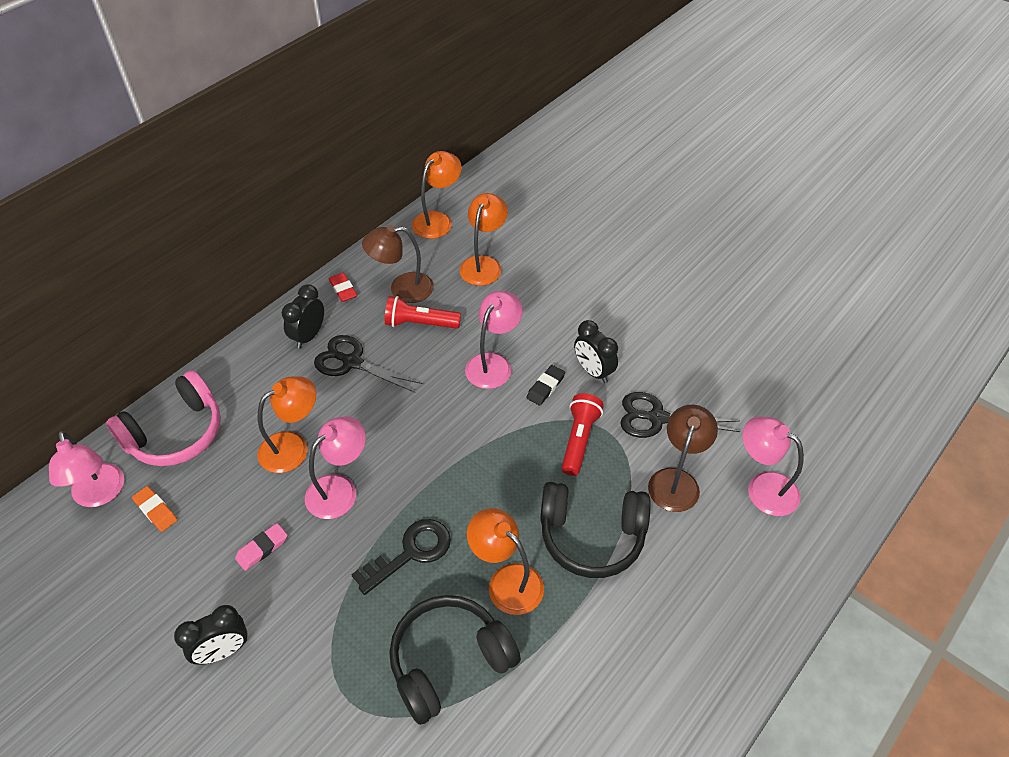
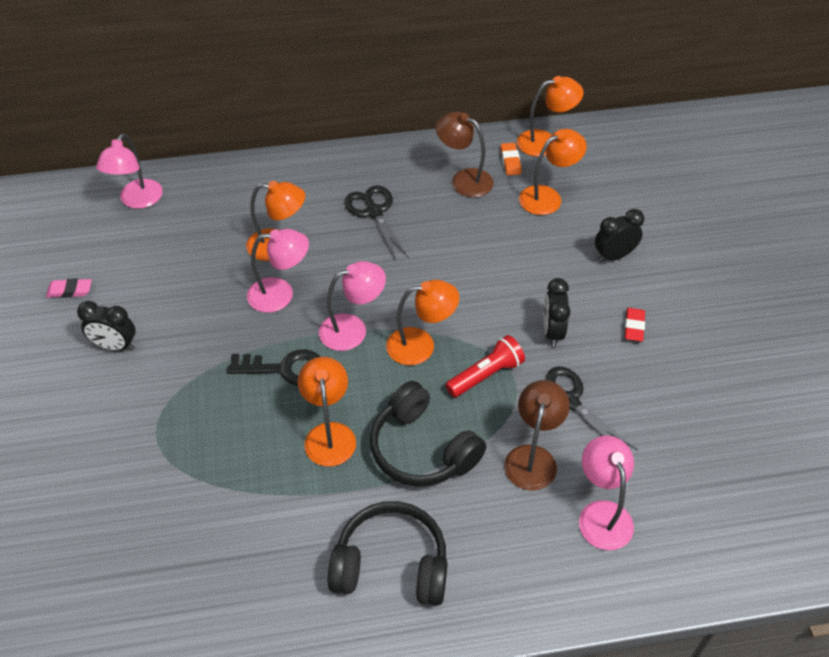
camera: 40 degrees right, 0 degrees up
pink headphones [106,370,221,466] -> none
orange eraser [132,486,178,532] -> orange eraser moved to [501,143,522,175]
pink eraser [235,523,288,571] -> pink eraser moved to [46,278,92,298]
black clock [282,284,324,349] -> black clock moved to [595,209,644,262]
red eraser [329,273,357,302] -> red eraser moved to [624,308,645,342]
red flashlight [385,296,461,329] -> none
black headphones [389,595,521,725] -> black headphones moved to [328,501,448,606]
pink lamp [465,291,523,389] -> pink lamp moved to [319,261,386,351]
black eraser [526,365,565,406] -> none
brown lamp [648,405,718,512] -> brown lamp turned 45 degrees counterclockwise [504,380,570,491]
none -> orange lamp [386,280,459,365]

